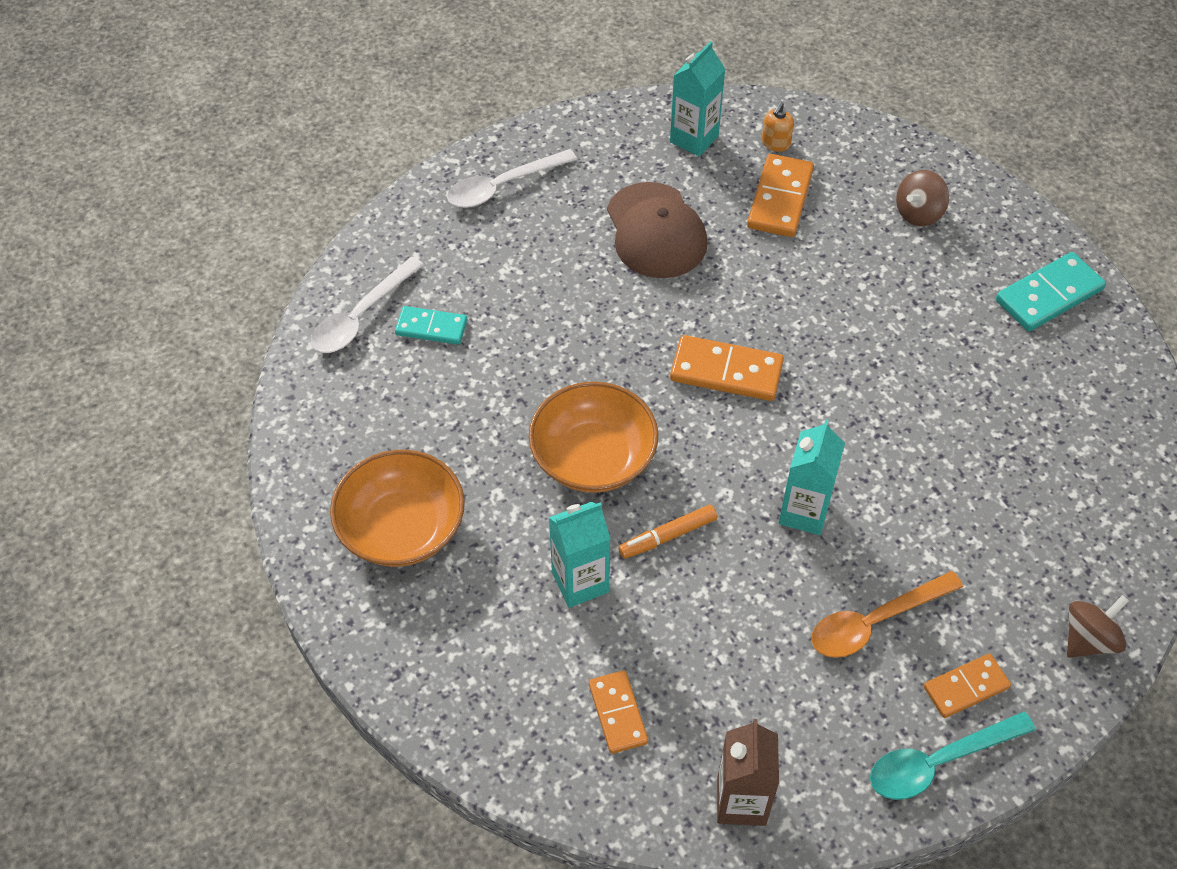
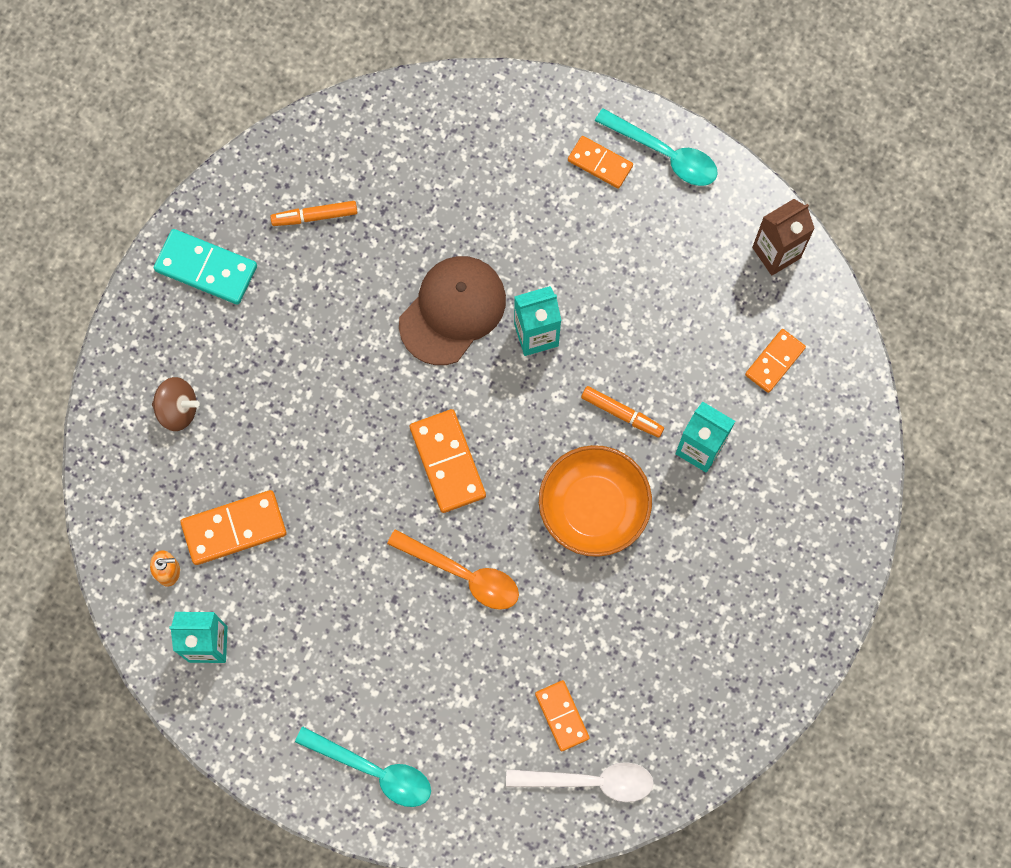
camera: 125 degrees left, 20 degrees up
orange bowl [330,450,465,567] -> none
turquoise domino [395,306,467,345] -> orange domino [535,680,590,751]
white spoon [447,149,577,208] -> turquoise spoon [295,727,431,807]
brown cap [607,182,707,278] -> brown cap moved to [399,256,506,365]
orange spoon [811,571,963,658] -> orange spoon moved to [387,529,519,610]
brown spinning top [1067,595,1129,658] -> none
none -> orange marker [270,201,358,226]

